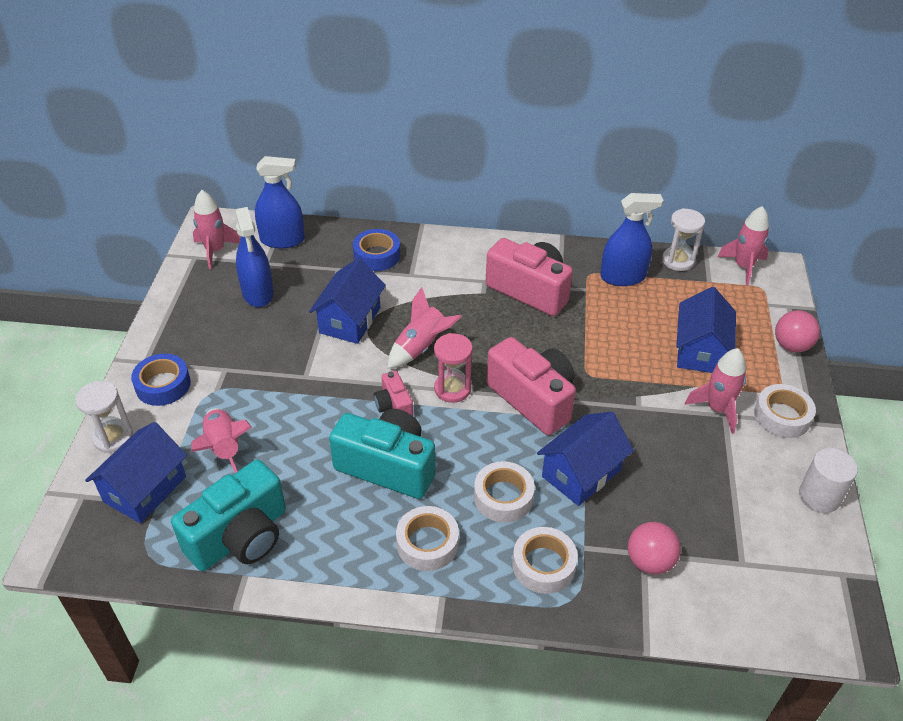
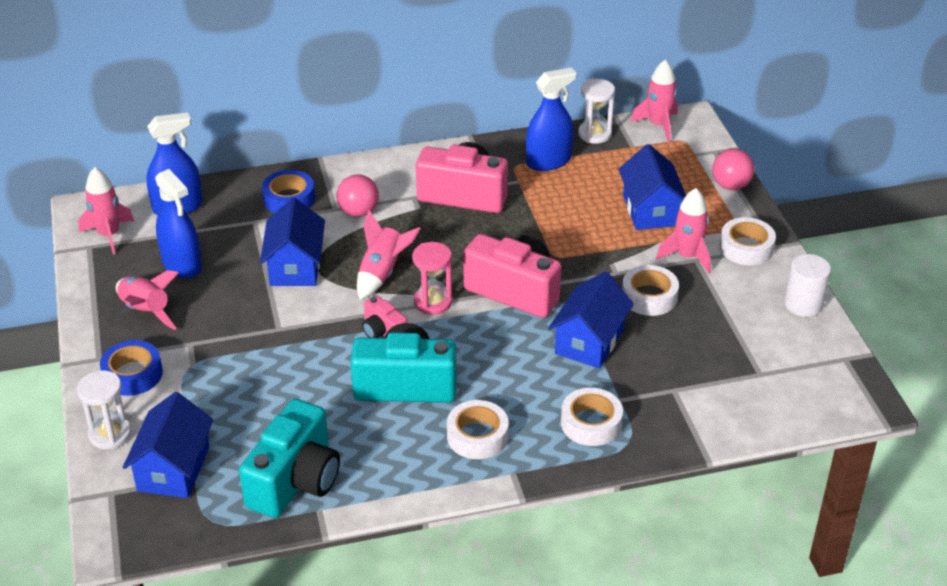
camera: 20 degrees left, 5 degrees down
pink rocket [191,408,252,473] -> pink rocket moved to [116,270,179,330]
white tape [474,461,535,523] -> white tape moved to [622,265,679,316]
pink ball [628,522,681,575] -> pink ball moved to [336,174,379,217]

